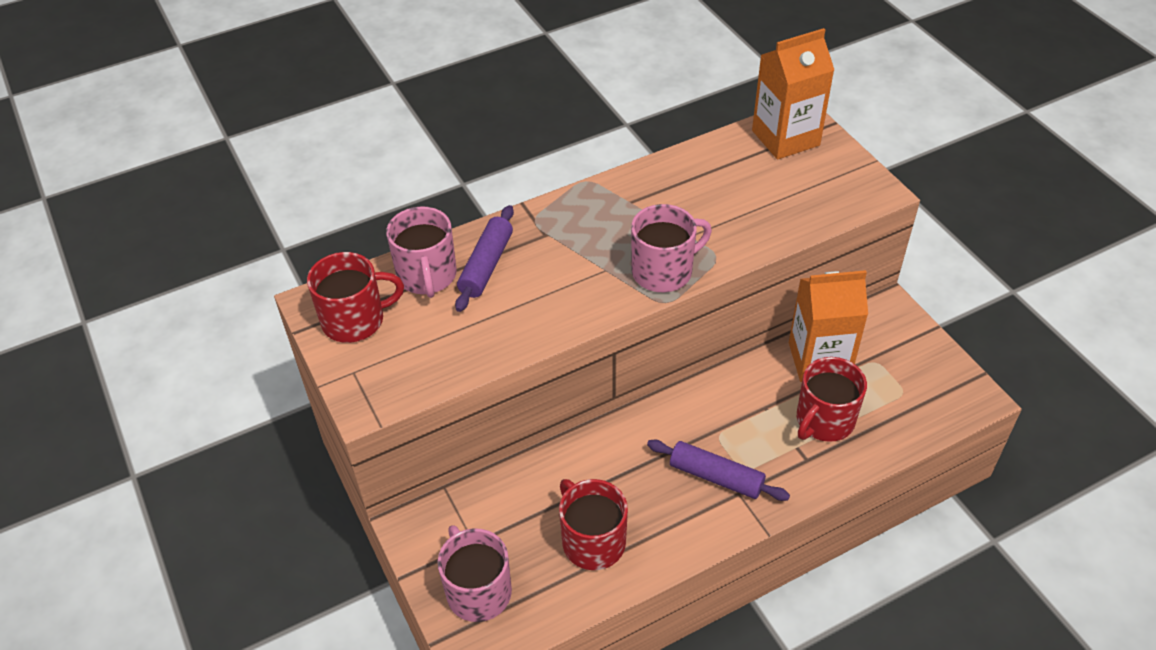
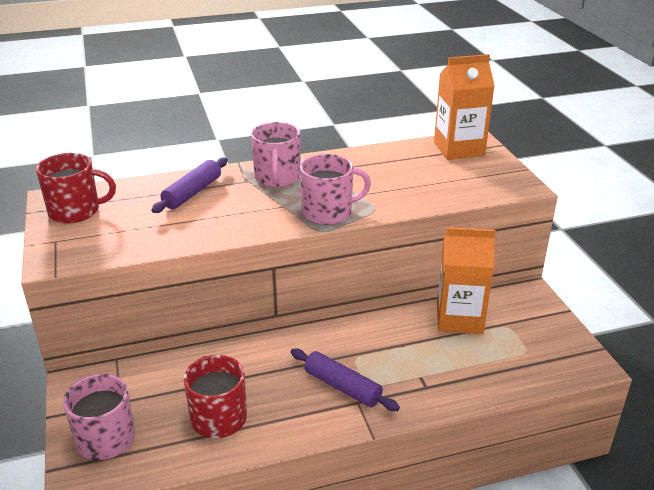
camera: 10 degrees right, 15 degrees down
pink mug [386,206,457,298] -> pink mug moved to [251,122,301,187]
red mug [797,357,867,442] -> none

